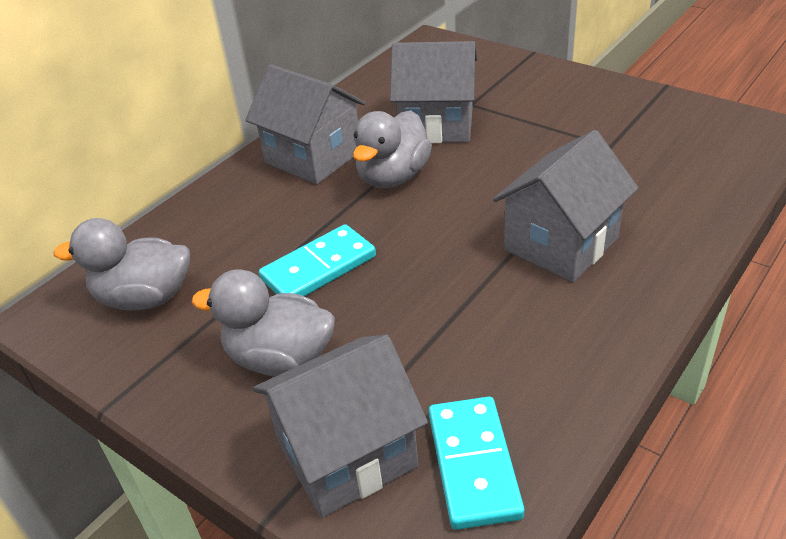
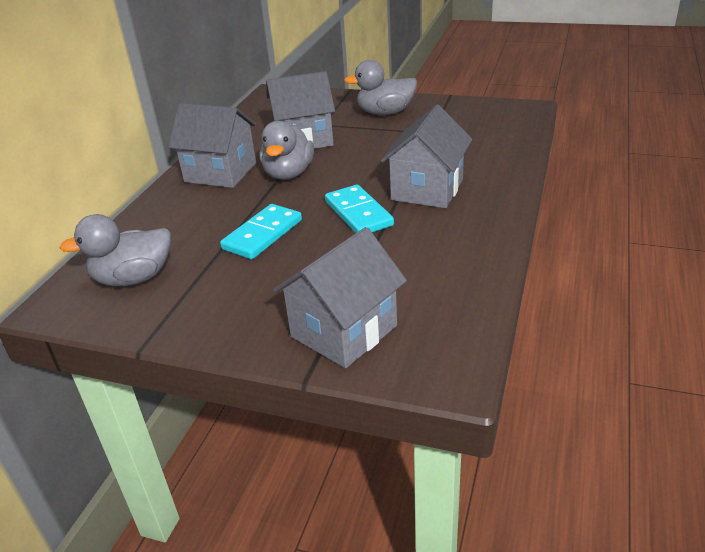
camera: 20 degrees left, 5 degrees down
grey duck [192,269,335,376] -> grey duck moved to [344,60,417,115]
turquoise domino [429,397,525,530] -> turquoise domino moved to [325,185,394,233]

